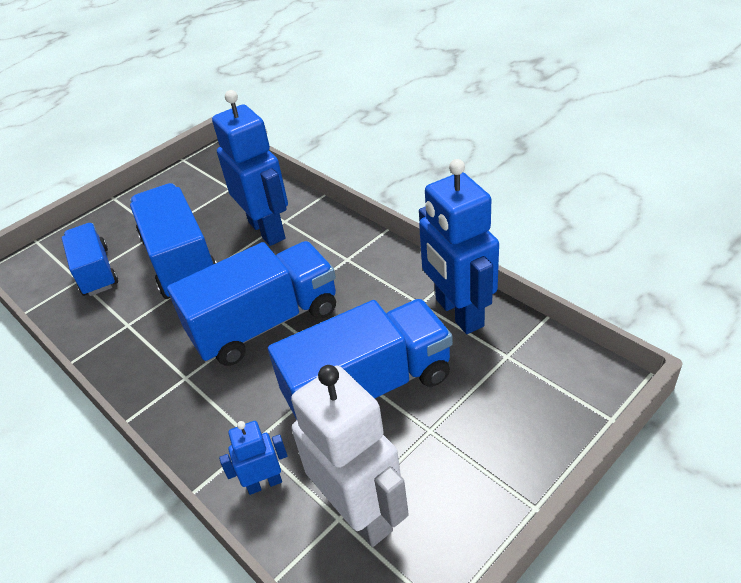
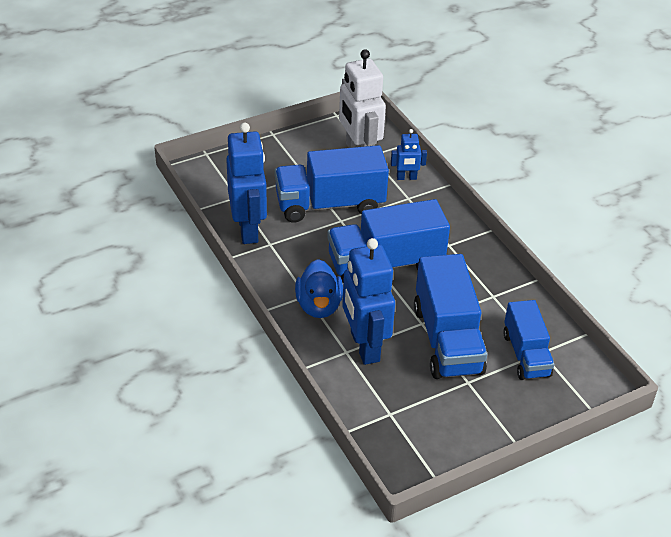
camera: 170 degrees left, 0 degrees up
none -> blue duck [295,259,343,318]

